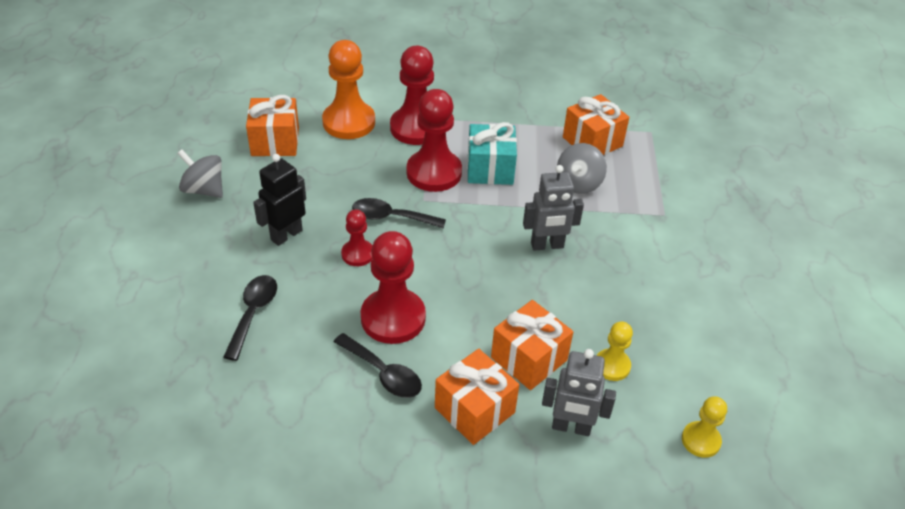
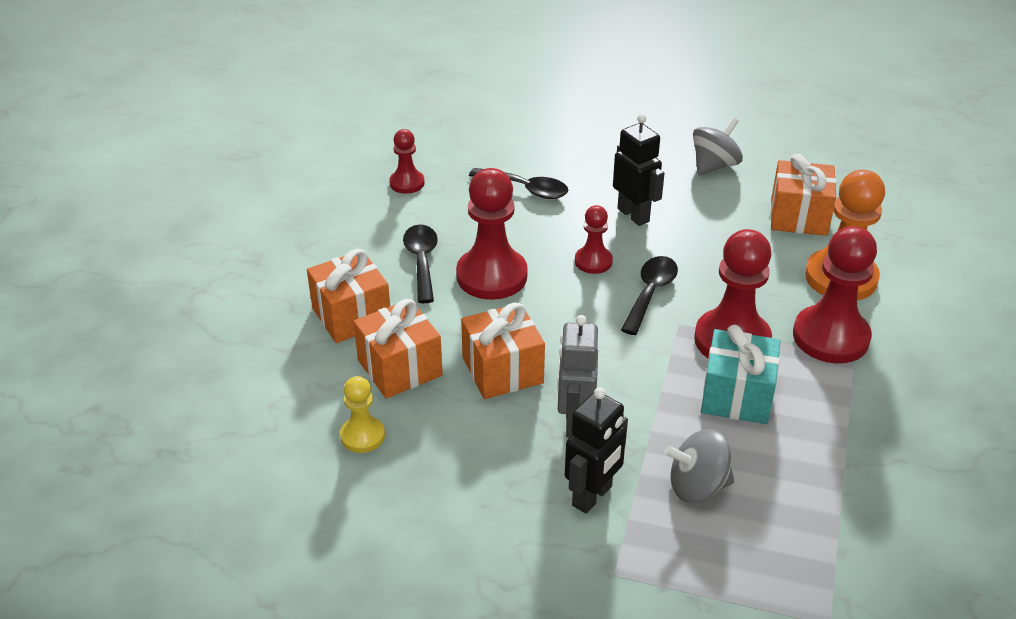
camera: 105 degrees right, 5 degrees down
black spoon [334,333,422,398] -> black spoon turned 120 degrees clockwise [403,225,438,303]
grey robot [542,349,616,436] -> none
grey spinning top [557,143,607,194] -> grey spinning top turned 45 degrees counterclockwise [664,429,734,503]
orange gift [563,94,629,155] -> orange gift moved to [461,302,545,399]
yellow pawn [682,396,727,458] -> none
none -> red pawn [389,129,424,194]
none -> black robot [565,387,628,514]

